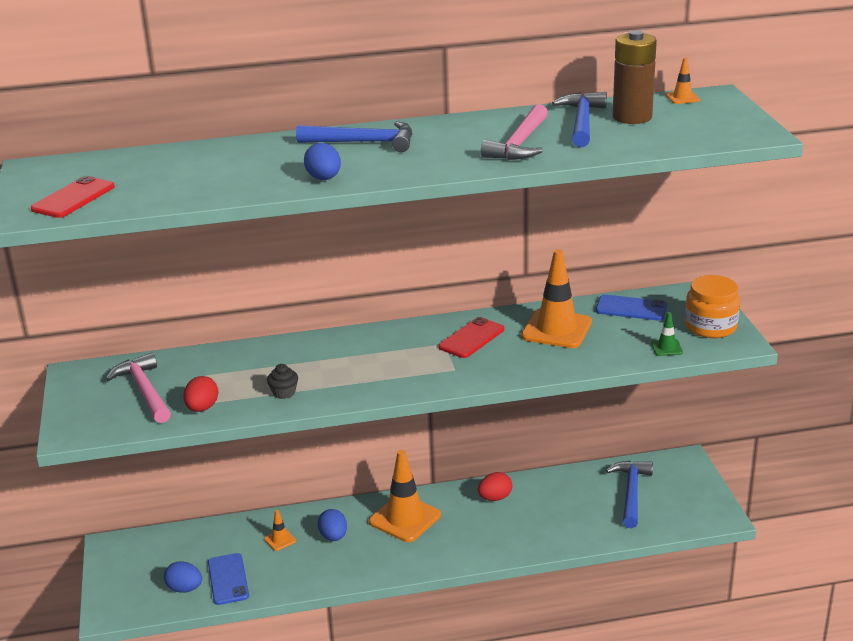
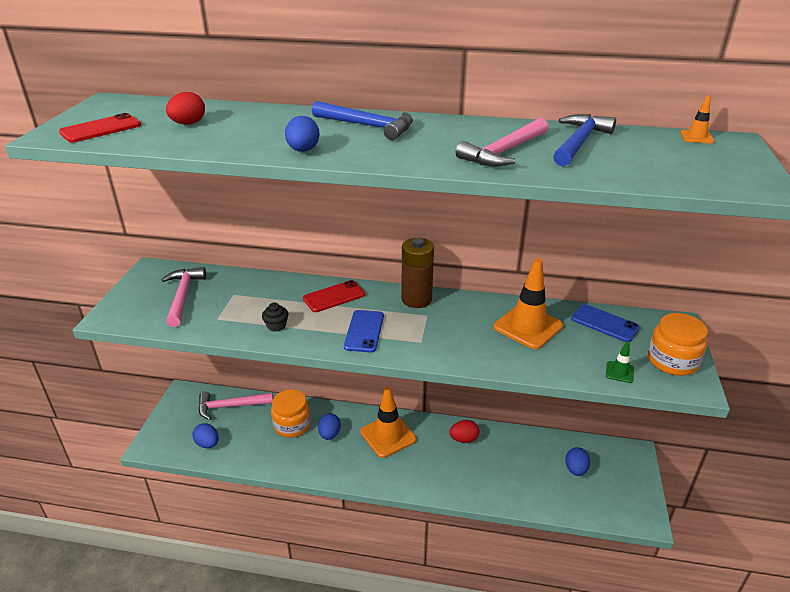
camera: 20 degrees right, 5 degrees up
red egg [183,376,219,412] -> red egg moved to [166,92,205,124]
blue phone [208,553,249,605] -> blue phone moved to [344,310,384,353]
orange traffic cone [264,510,296,551] -> orange jar [271,389,311,438]
red phone [438,317,504,358] -> red phone moved to [303,280,365,312]
blue hammer [606,461,653,528] -> blue egg [565,447,590,476]
brown battery [613,30,657,124] -> brown battery moved to [401,238,434,308]
none -> pink hammer [198,391,273,420]

